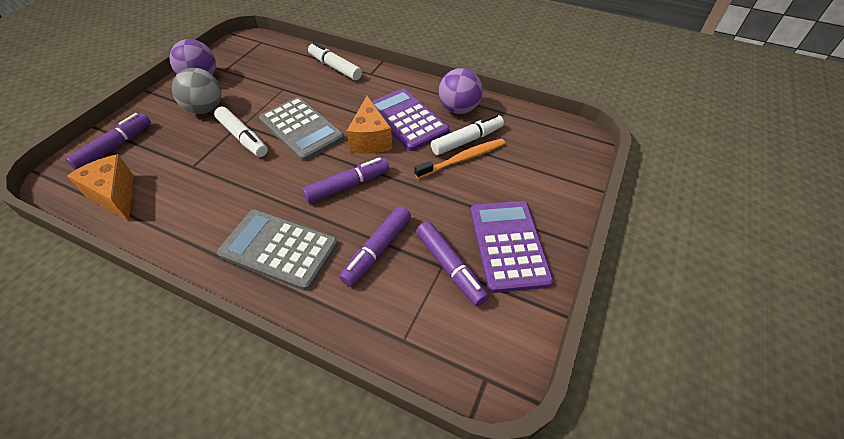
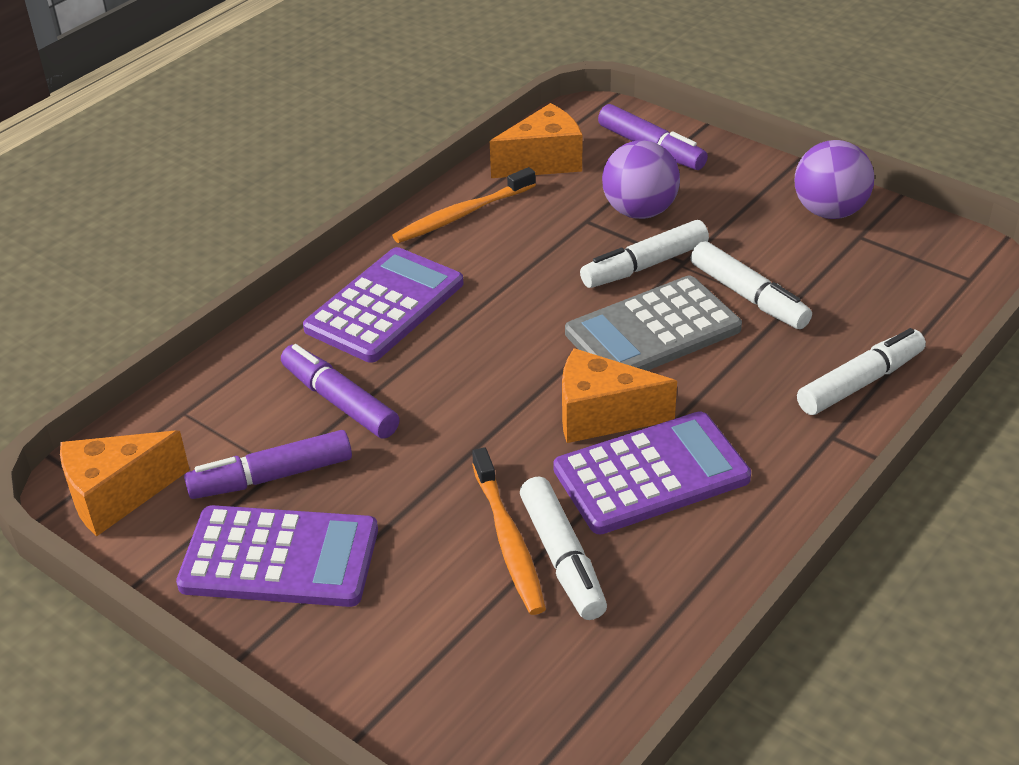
camera: 105 degrees right, 10 degrees down
grey ball [172,68,221,114] -> none
grey calculator [217,209,338,291] -> purple calculator [303,247,463,363]
purple marker [302,157,389,204] -> none
purple ball [439,68,483,114] -> purple ball moved to [602,140,680,219]
none -> orange cheese [60,430,190,536]
none -> orange toothbrush [392,167,536,243]
none -> white marker [691,241,812,329]

